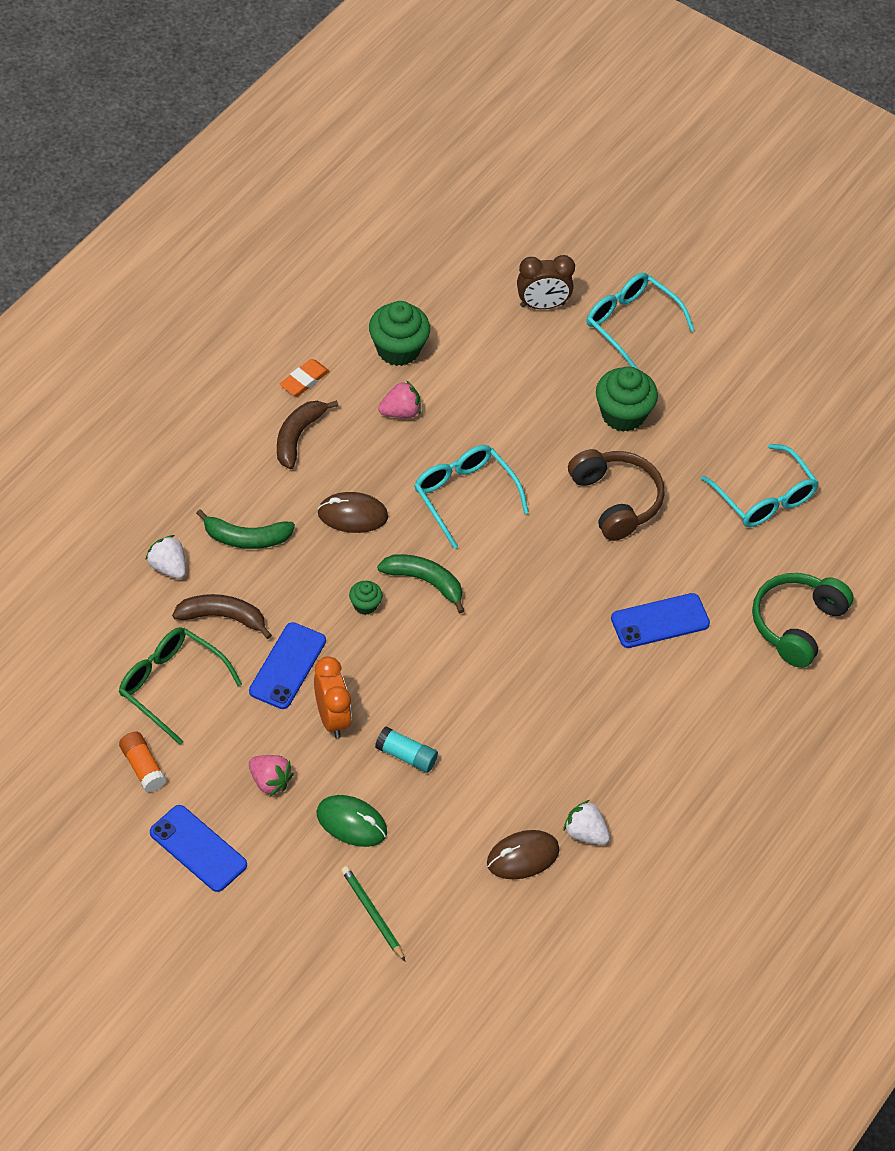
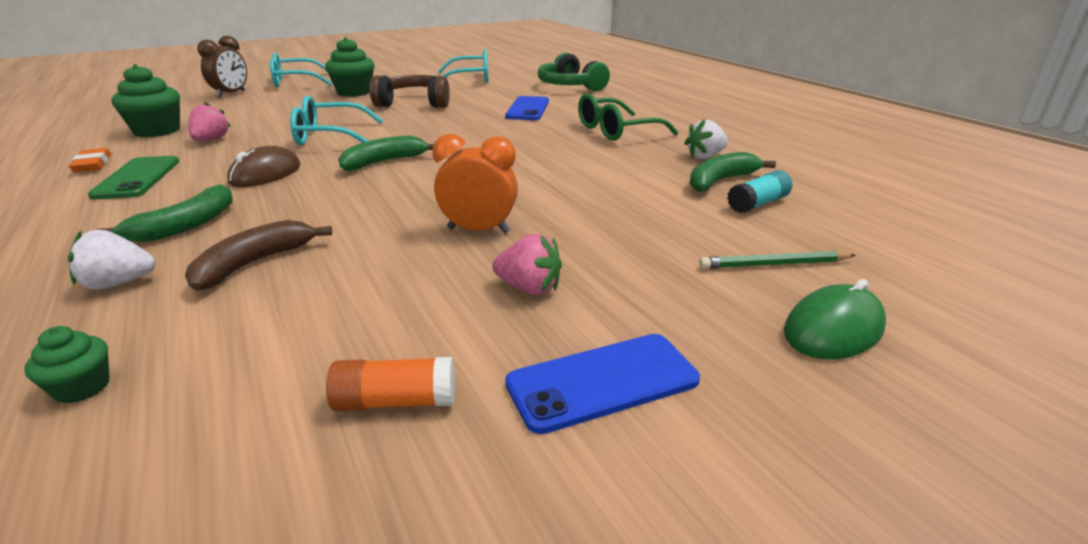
camera: 60 degrees left, 25 degrees down
green glasses [119,627,242,745] -> green glasses moved to [578,93,678,141]
blue phone [249,622,326,709] -> none
pink strawberry [249,755,294,796] -> pink strawberry turned 45 degrees clockwise [492,234,562,295]
brown banana [277,400,338,469] -> green phone [88,156,179,200]
green mouse [316,795,387,847] -> green mouse moved to [784,279,886,359]
green cupcake [349,581,383,615] -> green cupcake moved to [24,326,110,403]
turquoise glue stick [375,726,438,773] -> turquoise glue stick moved to [727,170,793,213]
brown mouse [487,830,560,879] -> green banana [689,152,776,192]

